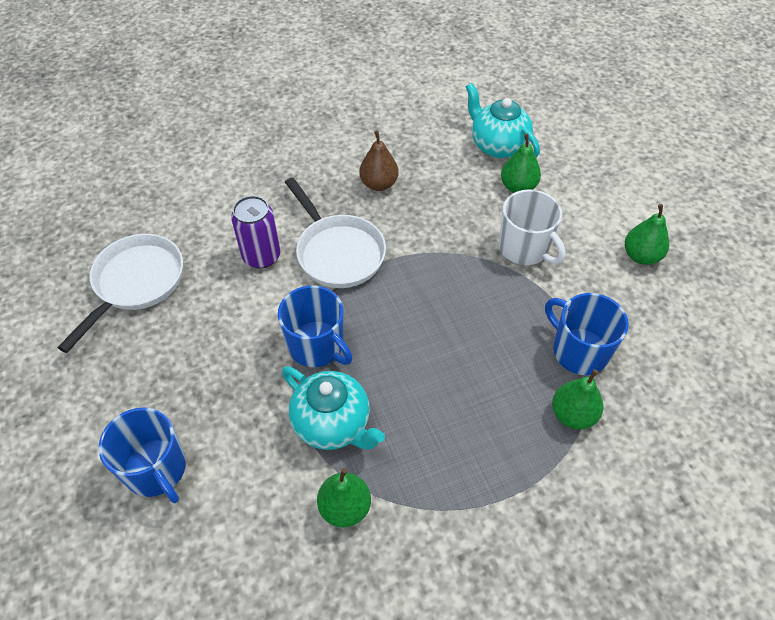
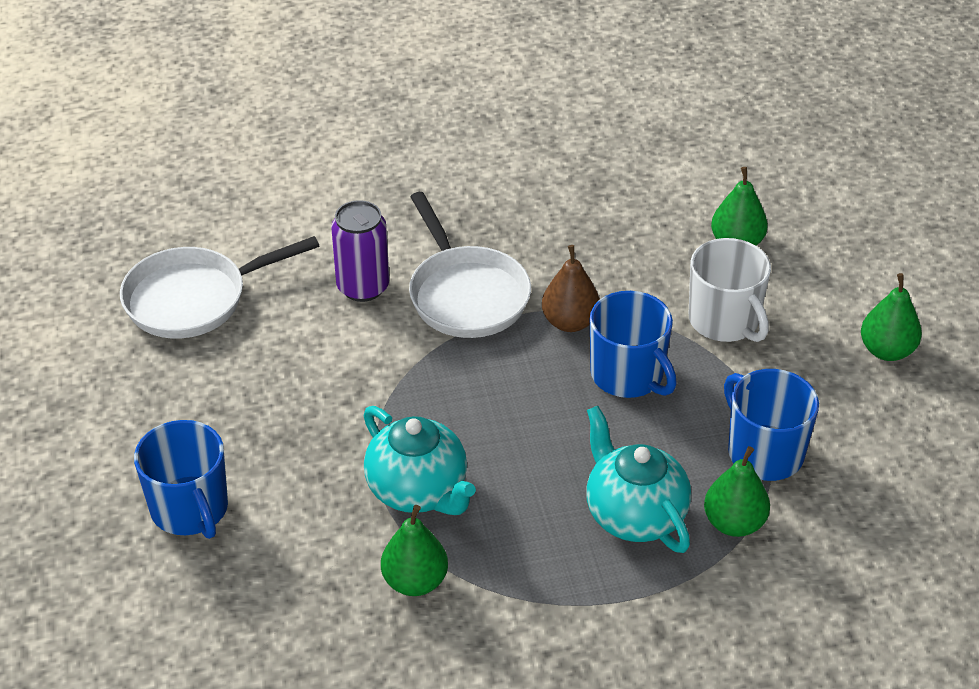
camera: 10 degrees right, 10 degrees down
white pan [58,234,183,353] -> white pan turned 150 degrees counterclockwise [120,236,319,339]
blue mug [278,285,353,367] -> blue mug moved to [590,291,677,398]
brown pear [359,131,399,191] -> brown pear moved to [542,245,600,332]
turquoise teapot [466,83,540,158] -> turquoise teapot moved to [586,406,691,553]

